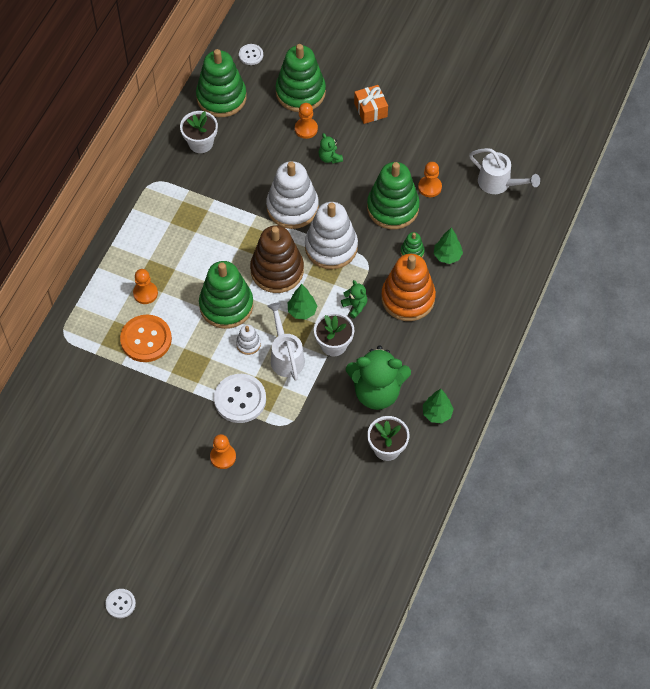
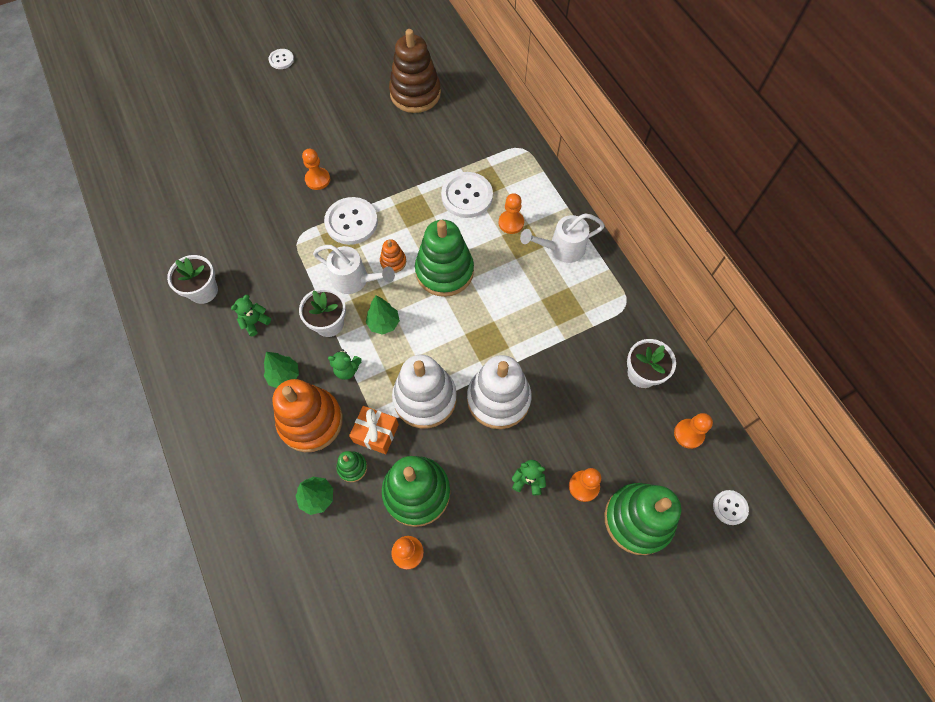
camera: 130 degrees right, 5 degrees up
orange button [120,315,172,362] -> white button [441,172,493,218]
green stacking toy [196,49,246,117] -> orange pawn [674,413,713,449]
white stacking toy [236,325,261,355] -> orange stacking toy [380,239,406,273]
brown stacking toy [250,225,304,293] -> brown stacking toy moved to [389,29,441,113]
green teddy bear [346,346,411,410] -> green teddy bear [231,295,271,337], size x0.44
orange gift [354,85,388,124] -> orange gift moved to [349,406,399,454]
green tree [423,389,454,424] -> green tree moved to [264,352,299,388]
white watering can [469,148,540,194] -> white watering can moved to [520,214,605,263]

